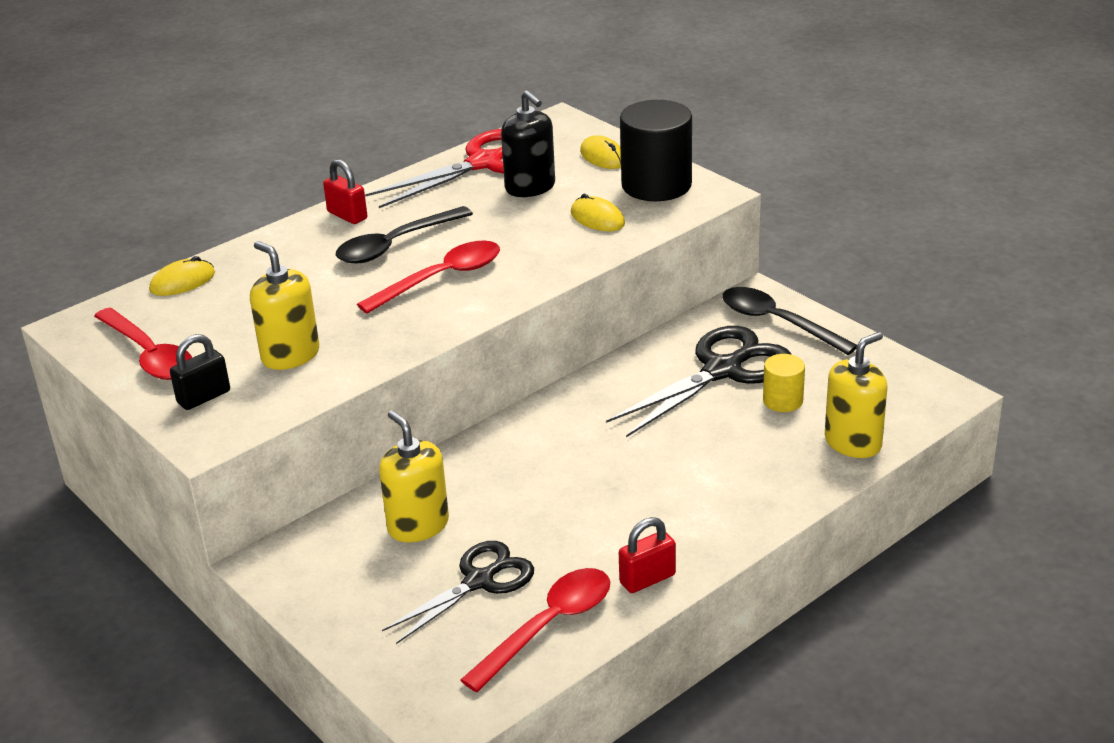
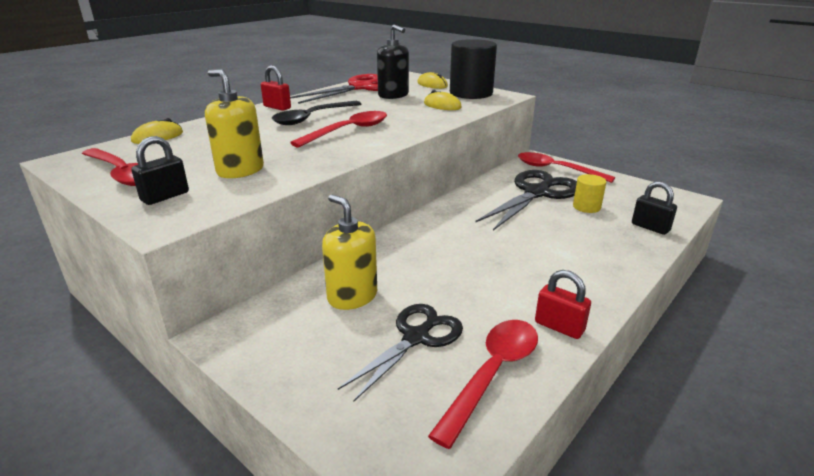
camera: 10 degrees left, 5 degrees down
red padlock [619,517,676,593] -> red padlock turned 75 degrees clockwise [535,270,591,339]
black spoon [722,287,857,355] -> red spoon [518,152,615,183]
yellow soap dispenser [825,332,887,458] -> black padlock [632,181,677,235]

